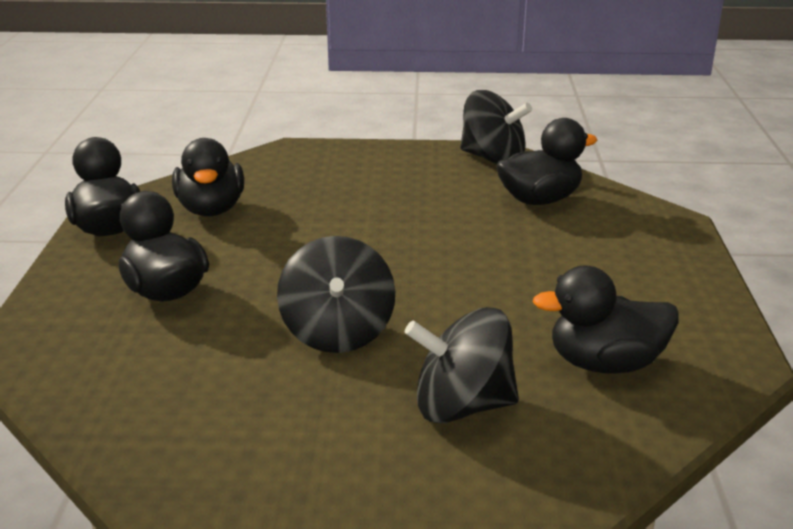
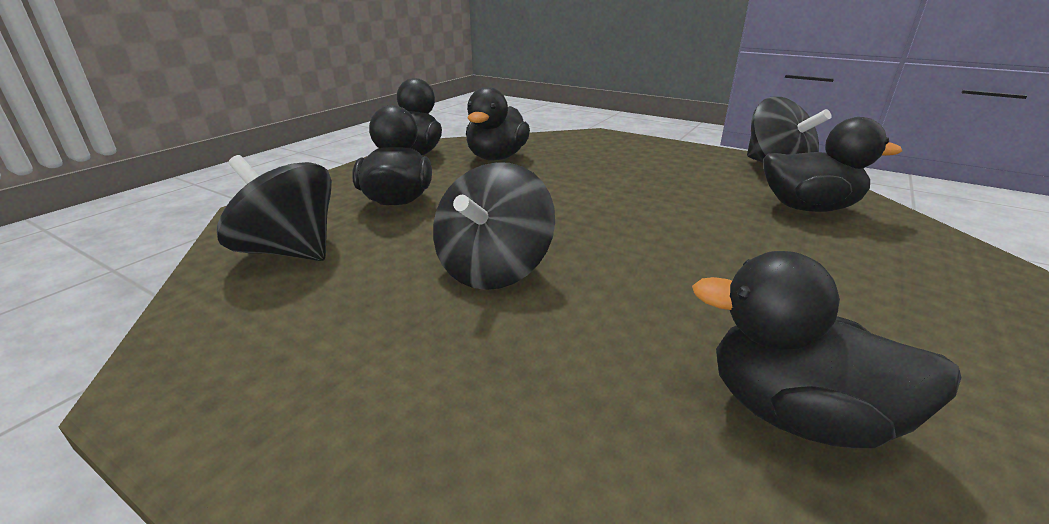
camera: 30 degrees right, 0 degrees up
black spinning top [405,307,519,423] -> black spinning top moved to [217,155,332,261]

